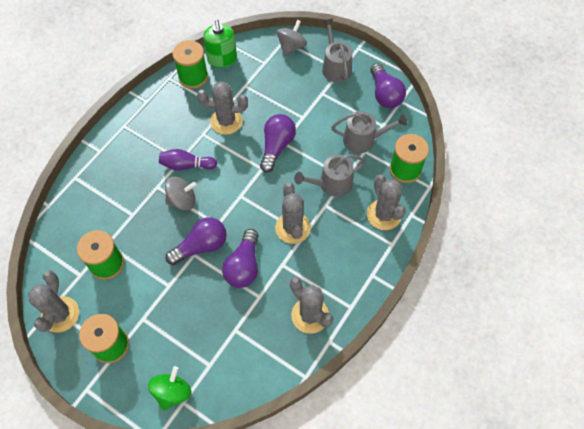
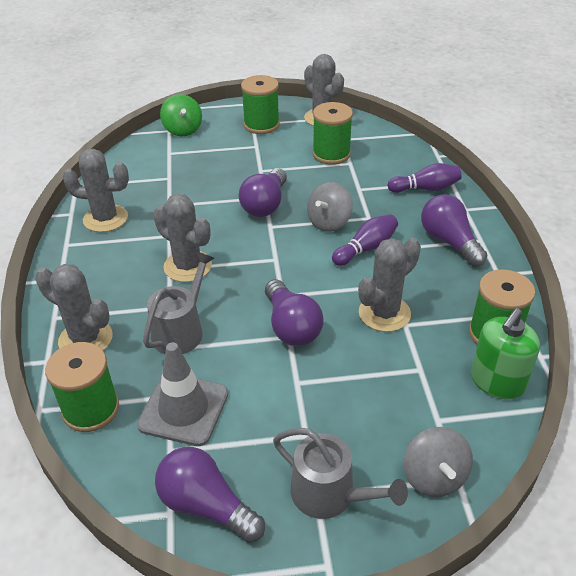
camera: 140 degrees right, 20 degrees down
green soap dispenser [203,19,237,68] -> green soap dispenser turned 90 degrees counterclockwise [471,308,540,400]
purple light bulb [222,229,259,288] -> purple light bulb moved to [421,194,487,267]
grey watering can [331,111,407,153] -> grey traffic cone [137,342,228,446]
none -> purple bowling pin [387,163,461,193]

